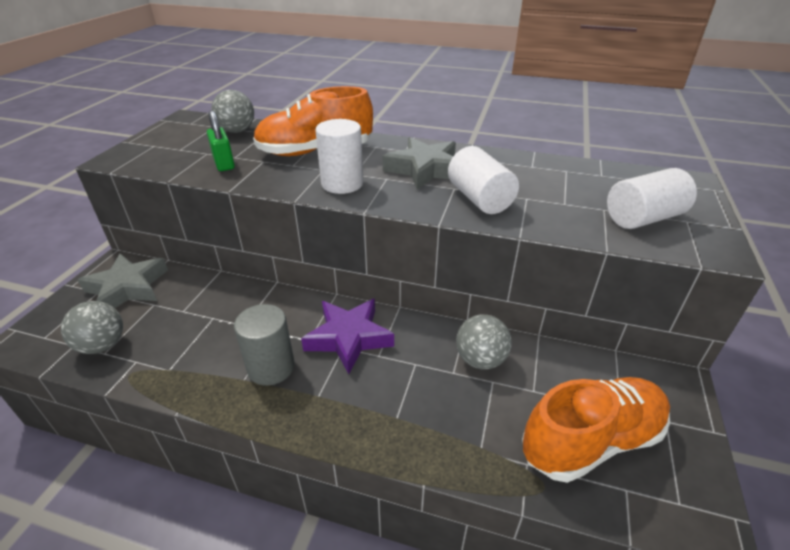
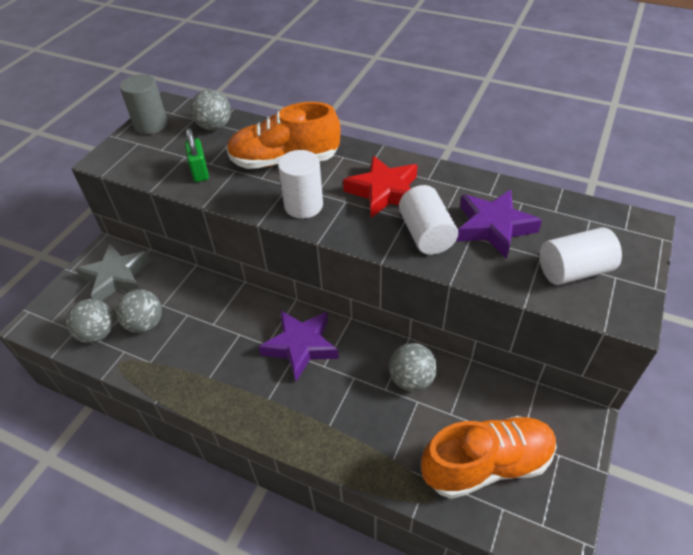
camera: 10 degrees right, 10 degrees up
grey cylinder [234,304,295,386] -> grey cylinder moved to [120,74,168,134]
grey star [383,137,456,190] -> red star [343,156,418,218]
none -> grey ball [116,289,162,333]
none -> purple star [456,190,542,259]

